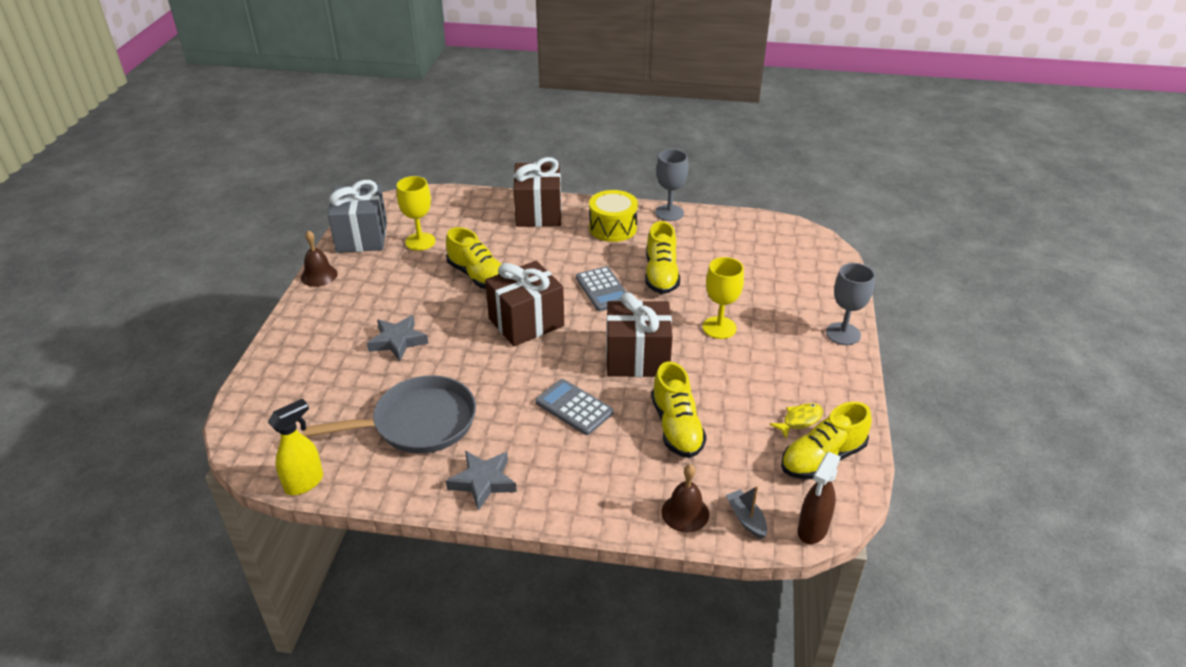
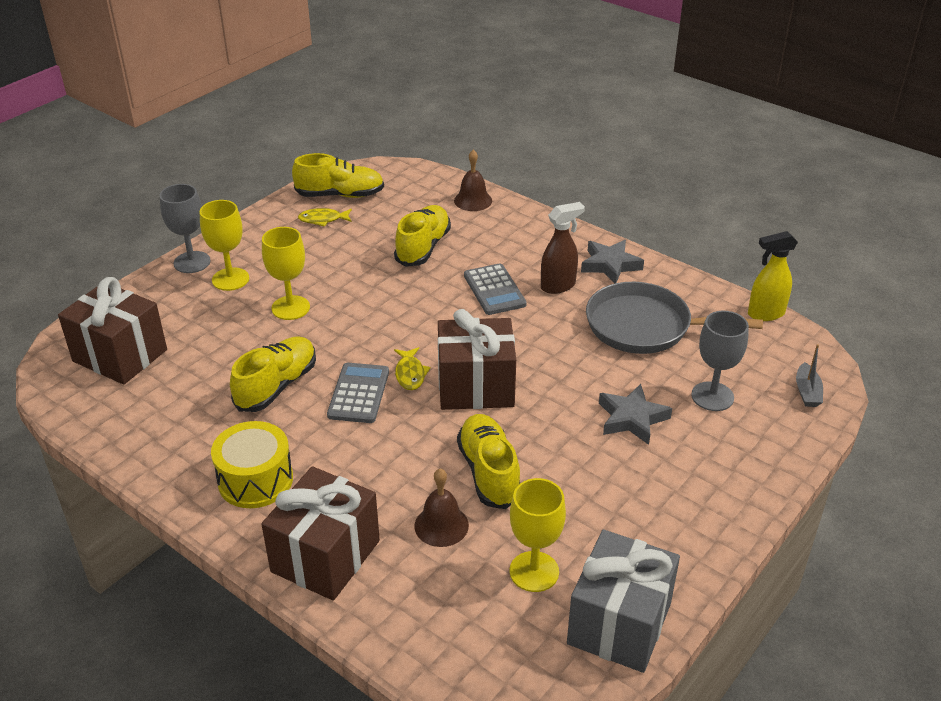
camera: 150 degrees left, 0 degrees up
brown bell [301,230,338,287] -> brown bell moved to [414,468,469,547]
brown gift [606,292,673,377] -> brown gift moved to [58,277,167,384]
grey goblet [655,149,688,221] -> grey goblet moved to [691,311,749,411]
grey boat [726,486,767,539] -> grey boat moved to [796,344,823,407]
brown spray bottle [798,452,841,544] -> brown spray bottle moved to [541,202,585,294]
none -> yellow goblet [199,200,249,291]
none -> yellow fish [394,347,430,390]

